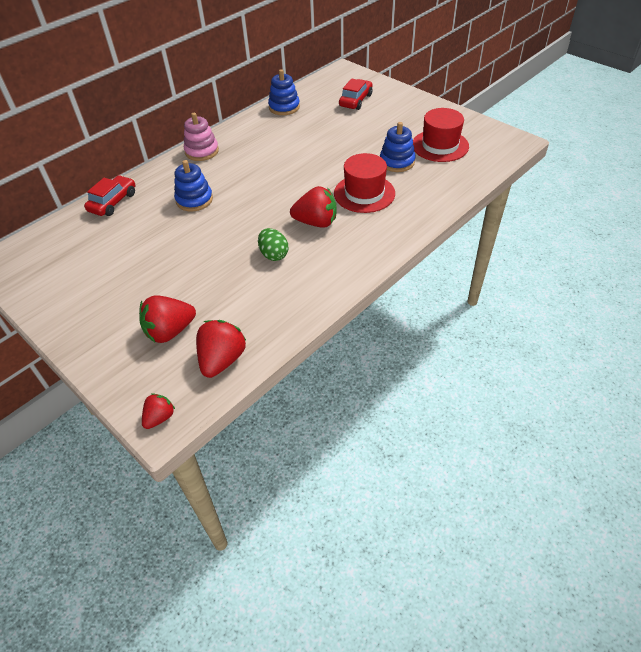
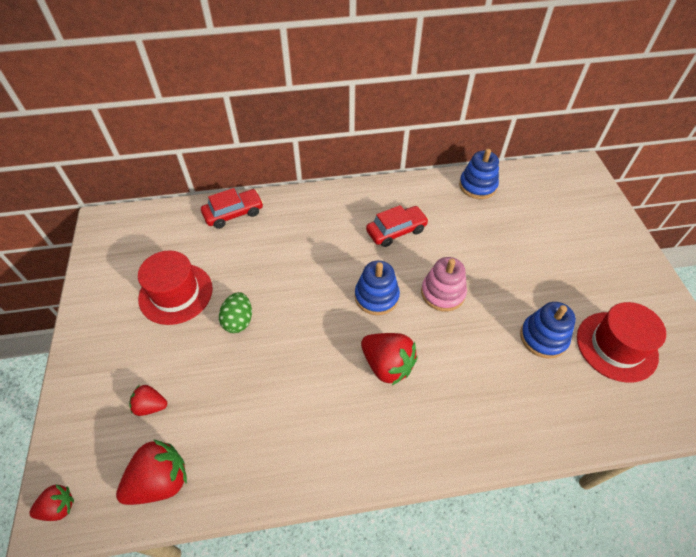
camera: 35 degrees right, 5 degrees up
red strawberry [139,295,196,343] -> red strawberry [129,385,167,416], size x0.57
blue stacking toy [174,160,213,211] -> blue stacking toy moved to [355,260,400,315]
pink stacking toy [184,113,219,161] -> pink stacking toy moved to [421,257,467,312]
green egg [258,228,288,261] -> green egg moved to [219,292,252,333]
red hat [334,153,395,213] -> red hat moved to [138,250,213,325]
red car [339,78,373,110] -> red car moved to [366,205,429,247]

